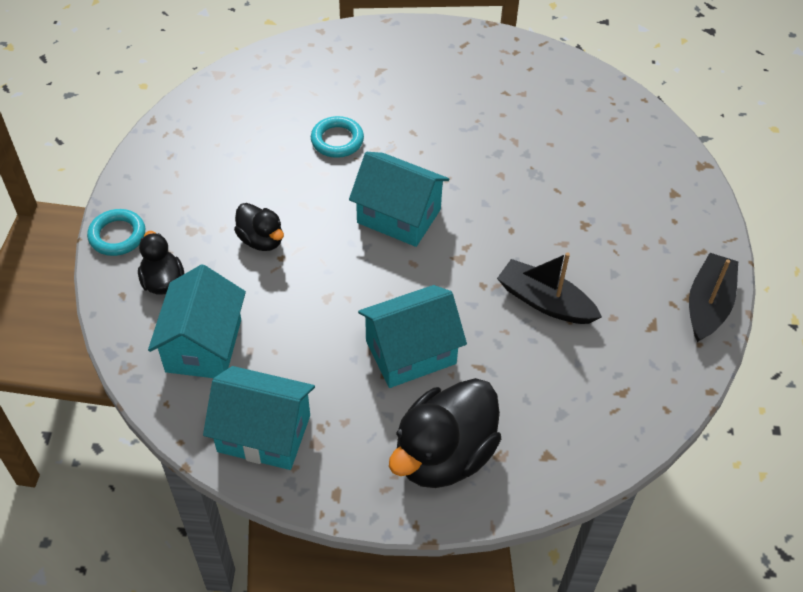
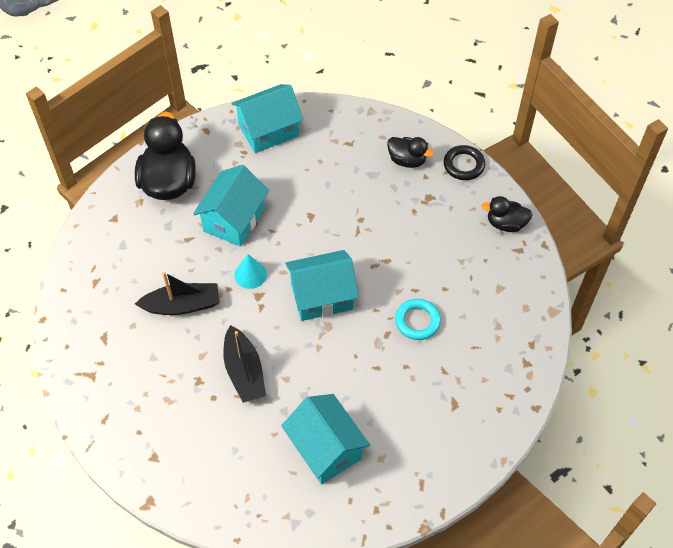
camera: 140 degrees right, 5 degrees up
turquoise ring [87,209,145,256] -> black ring [443,145,485,180]
turquoise house [148,264,246,378] -> turquoise house moved to [281,394,370,484]
black duck [234,203,284,251] -> black duck moved to [482,196,533,232]
black boat [689,253,738,342] -> black boat moved to [223,325,266,403]
none -> turquoise cone [234,254,267,289]

